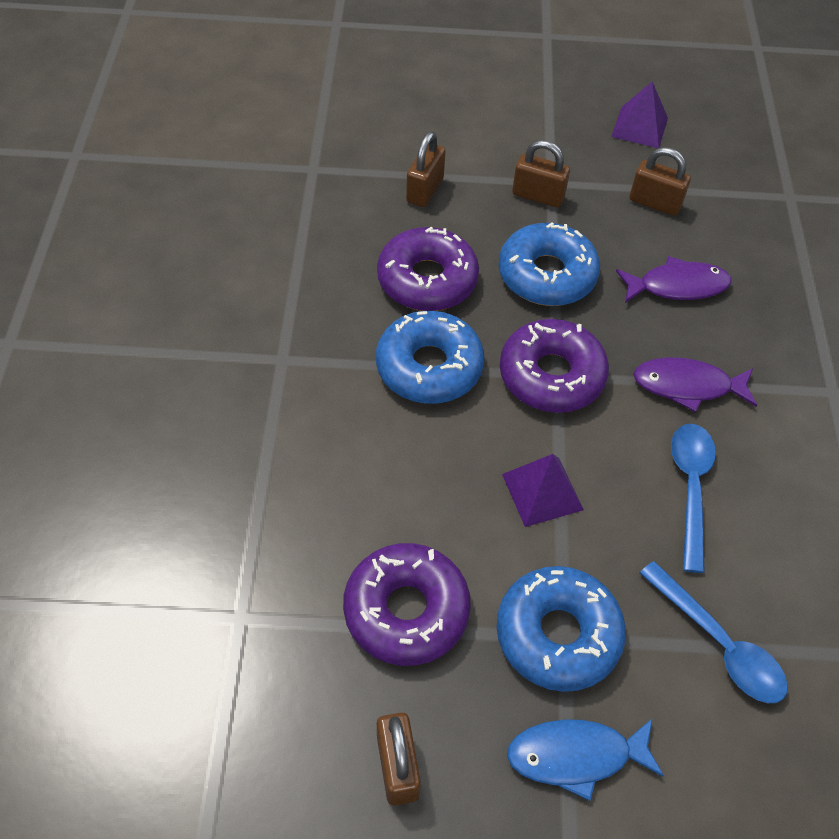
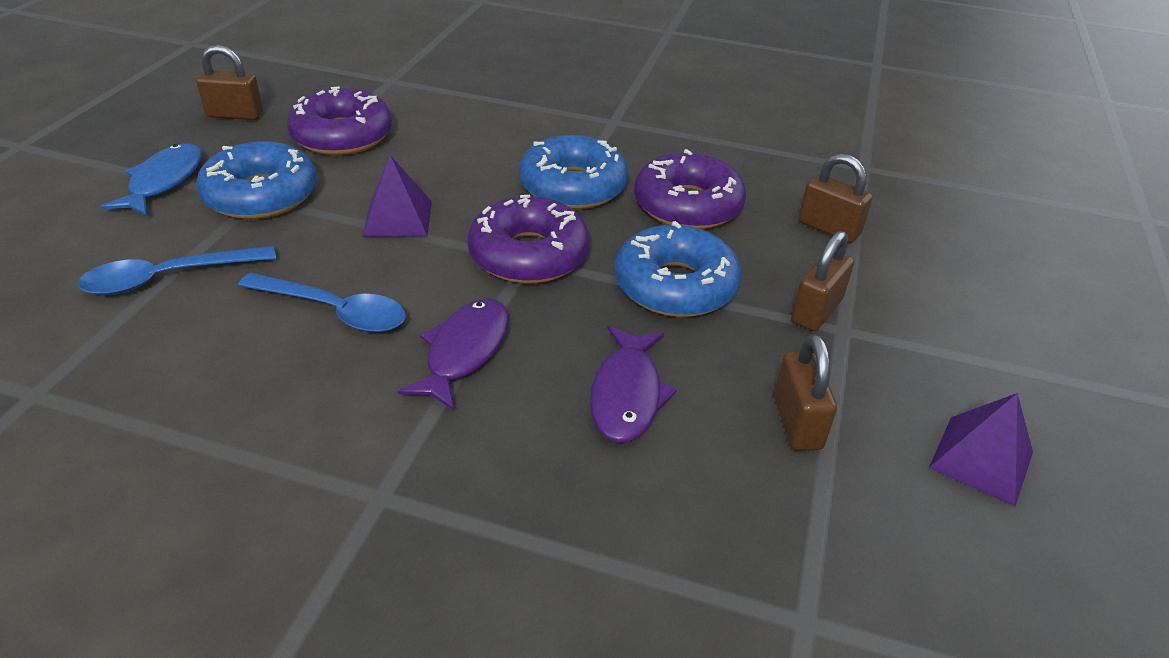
camera: 105 degrees right, 15 degrees down
brown padlock [630,147,691,216] -> brown padlock turned 45 degrees counterclockwise [774,334,837,451]

